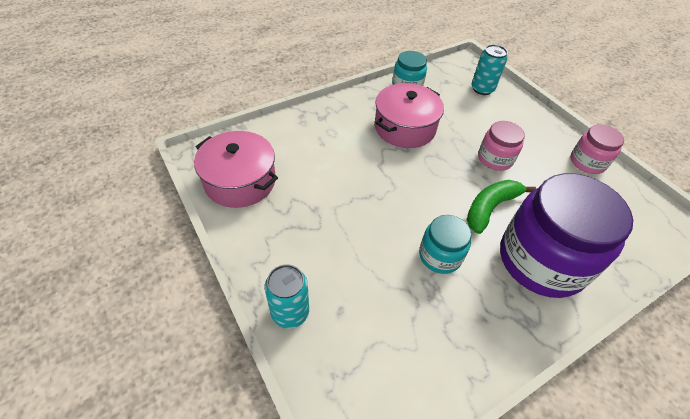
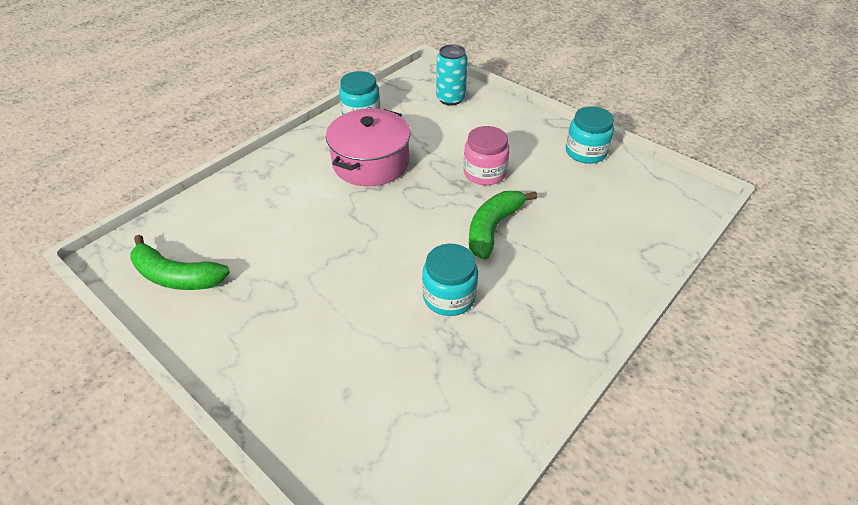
camera: 15 degrees left, 5 degrees down
pink pot [194,131,278,208] -> green banana [130,235,230,290]
turquoise can [265,264,309,329] -> none
purple jar [500,173,633,298] -> none
pink jar [570,124,624,174] -> turquoise jar [566,106,614,164]

